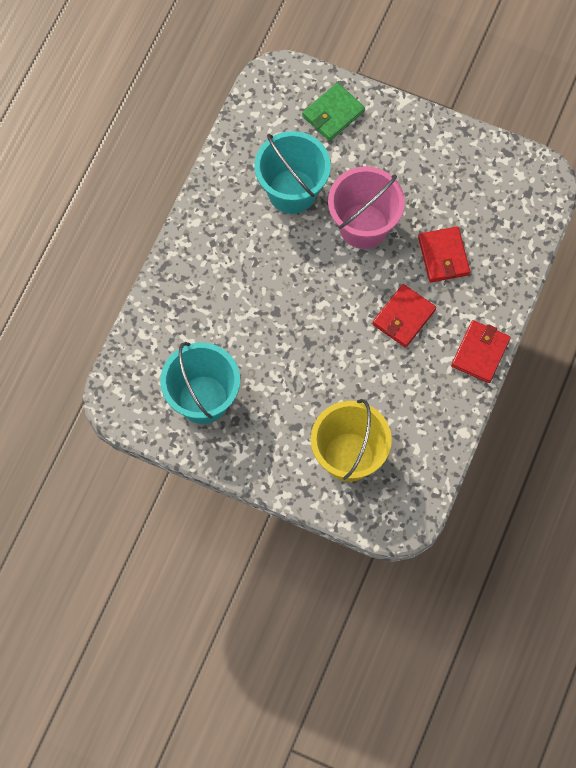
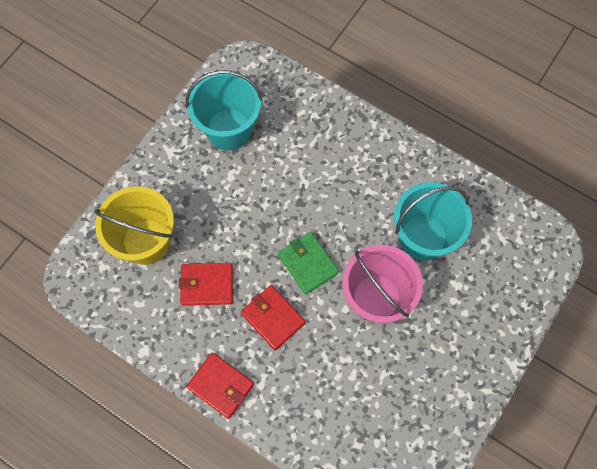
camera: 100 degrees right, 0 degrees up
green wallet [302,83,365,141] -> green wallet moved to [278,232,339,295]
red wallet [418,226,470,283] -> red wallet moved to [179,263,233,306]

